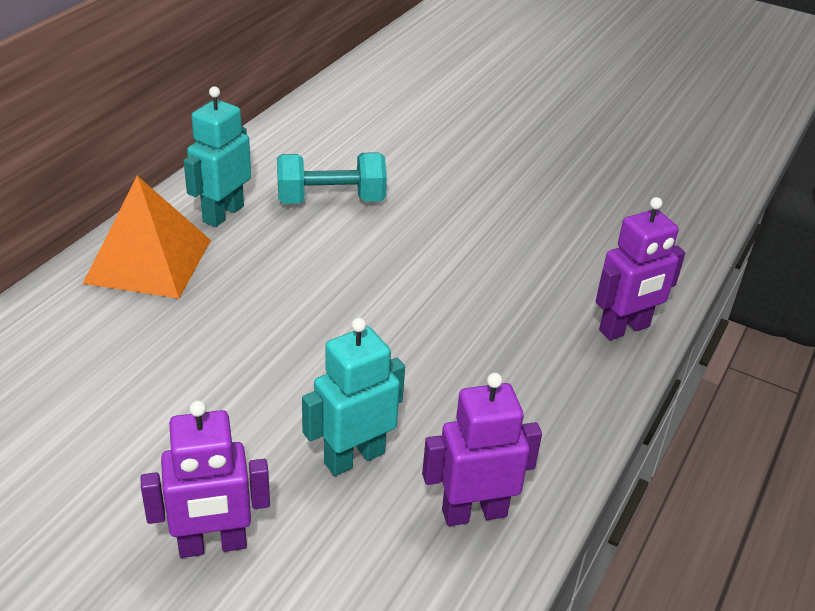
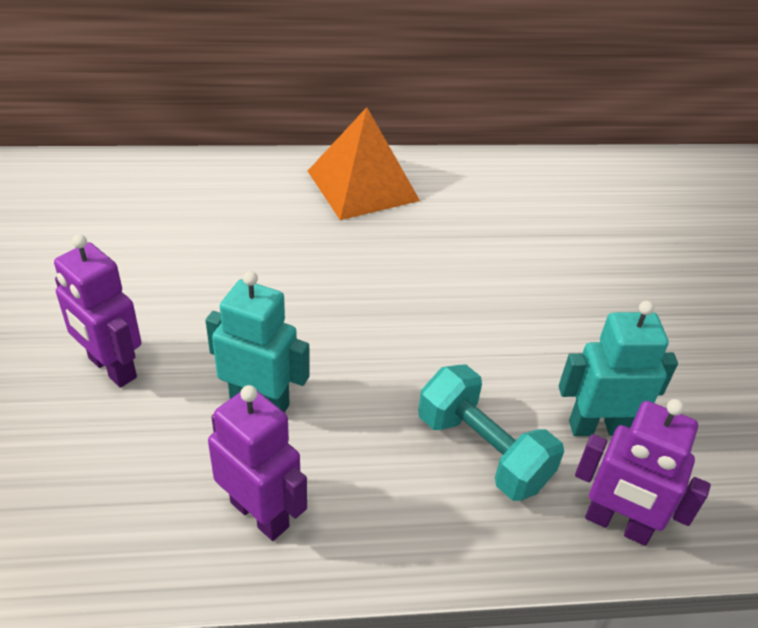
camera: 55 degrees right, 5 degrees up
turquoise robot [184,86,251,227] -> turquoise robot moved to [559,301,678,436]
turquoise dumbbell [277,152,387,204] -> turquoise dumbbell moved to [418,365,564,501]

